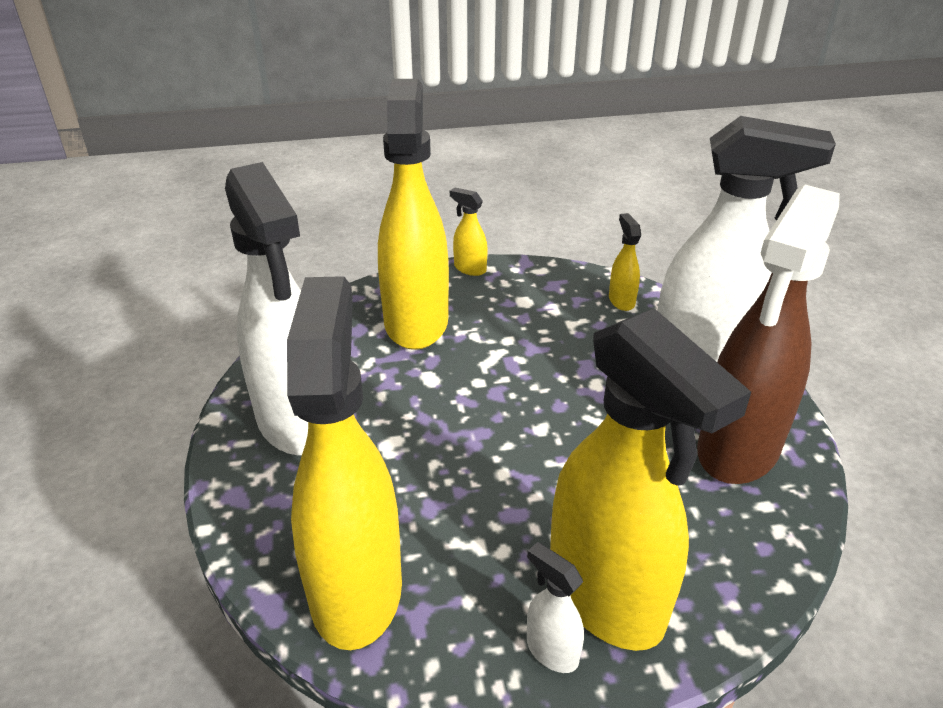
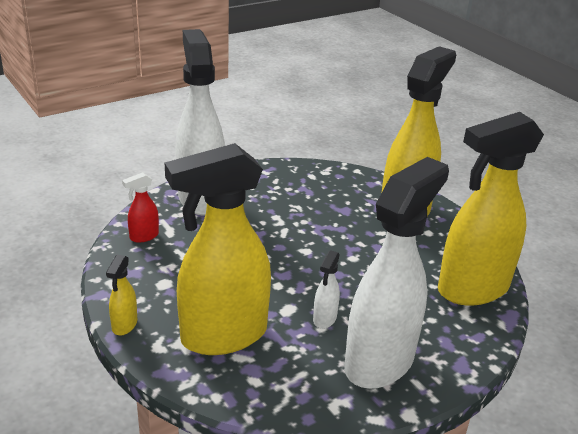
camera: 115 degrees left, 5 degrees down
white spray bottle [527,542,584,673] -> white spray bottle moved to [313,250,340,329]
yellow spray bottle [609,213,641,311] -> red spray bottle [122,172,159,243]
brown spray bottle [697,185,840,484] -> none

